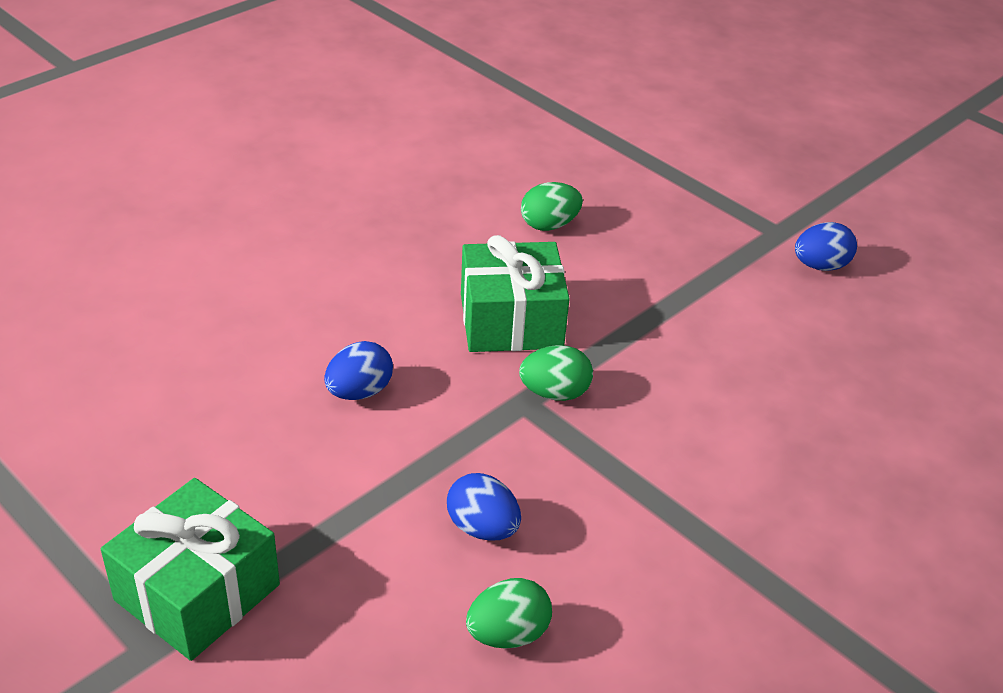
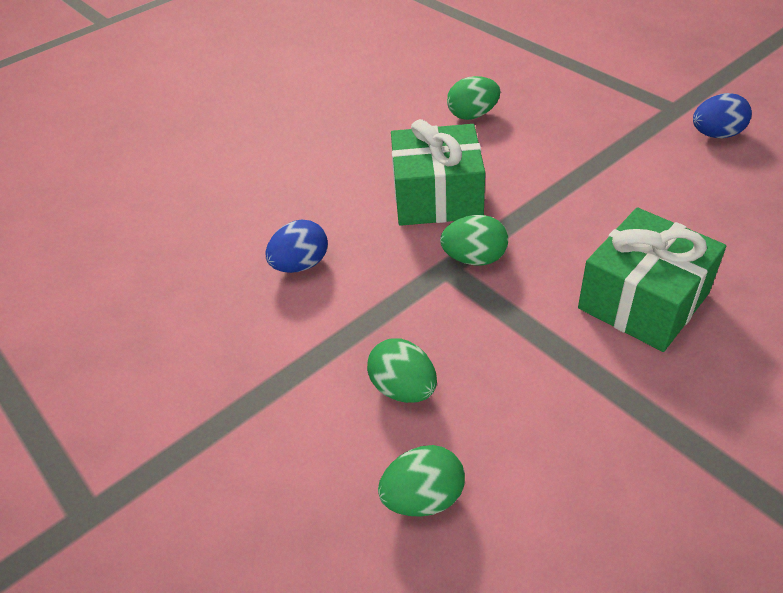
camera: 10 degrees right, 5 degrees up
green gift [101,478,280,661] -> green gift moved to [578,208,726,352]
blue egg [447,473,521,541] -> green egg [367,338,437,403]

